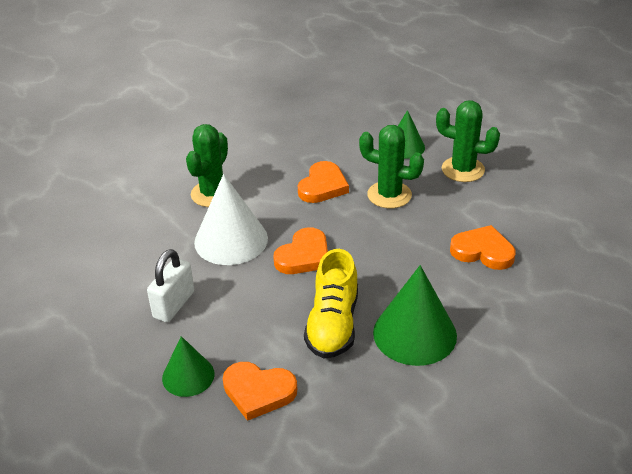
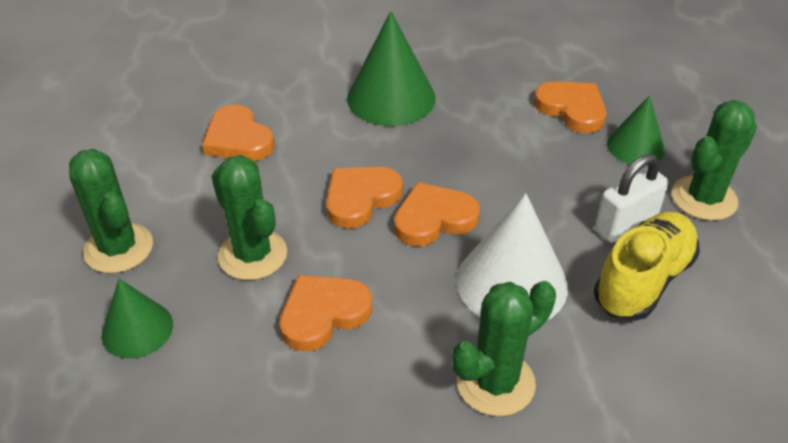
camera: 150 degrees left, 5 degrees up
yellow shoe [304,249,358,358] -> yellow shoe moved to [594,212,700,321]
none -> orange heart [326,167,403,229]
none -> green cactus [672,100,757,221]

